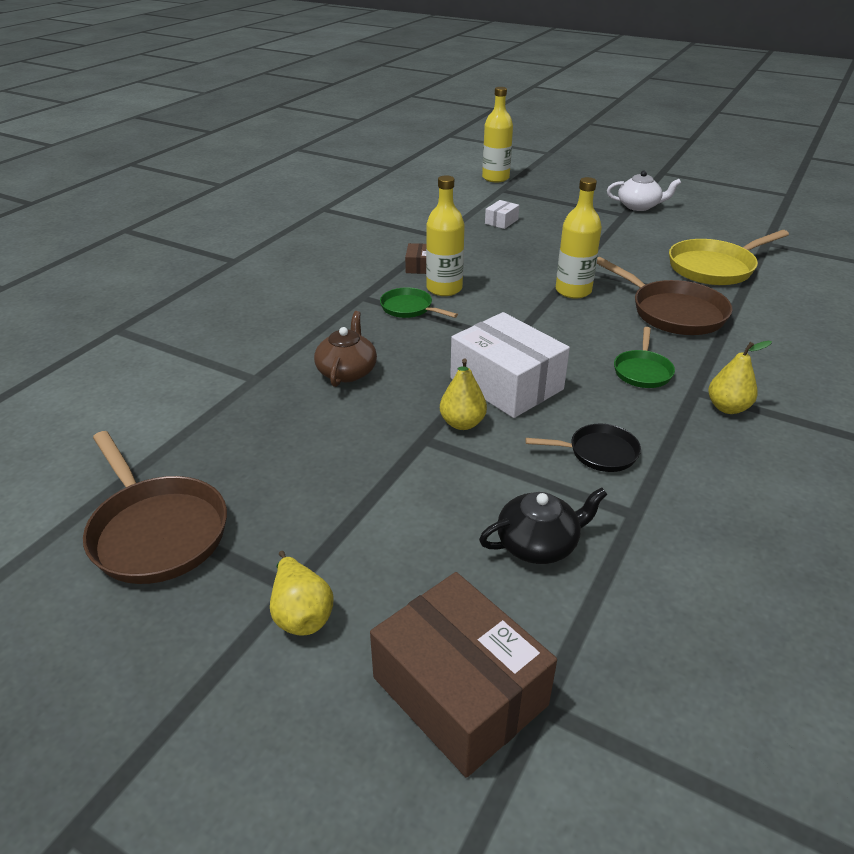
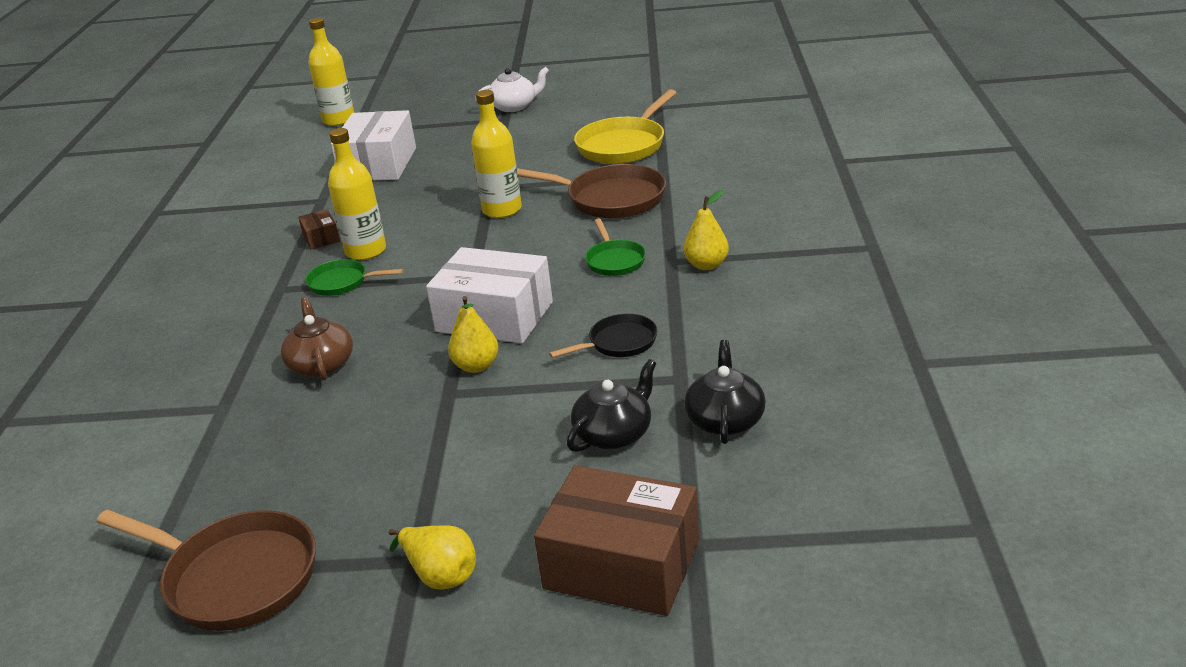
camera: 25 degrees left, 5 degrees down
white box [485,200,519,229] -> white box [331,110,416,181], size x2.24
none -> black teapot [684,340,766,444]

